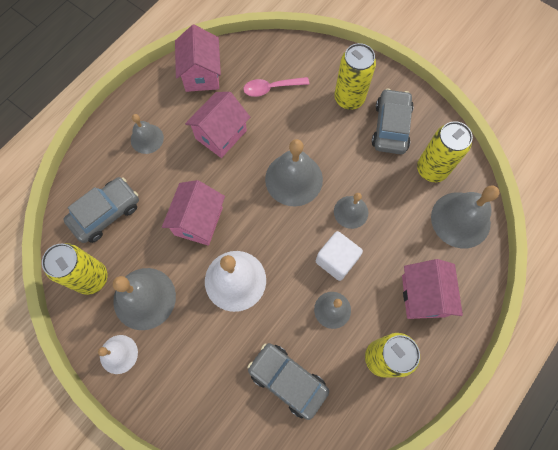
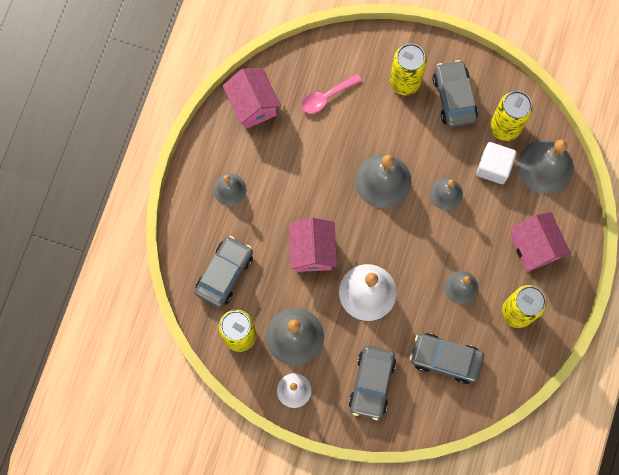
camera: 20 degrees left, 5 degrees up
pink house [185,92,250,158] -> none
white cube [316,231,363,281] -> white cube moved to [476,142,516,184]
none -> grey car [349,346,396,420]

